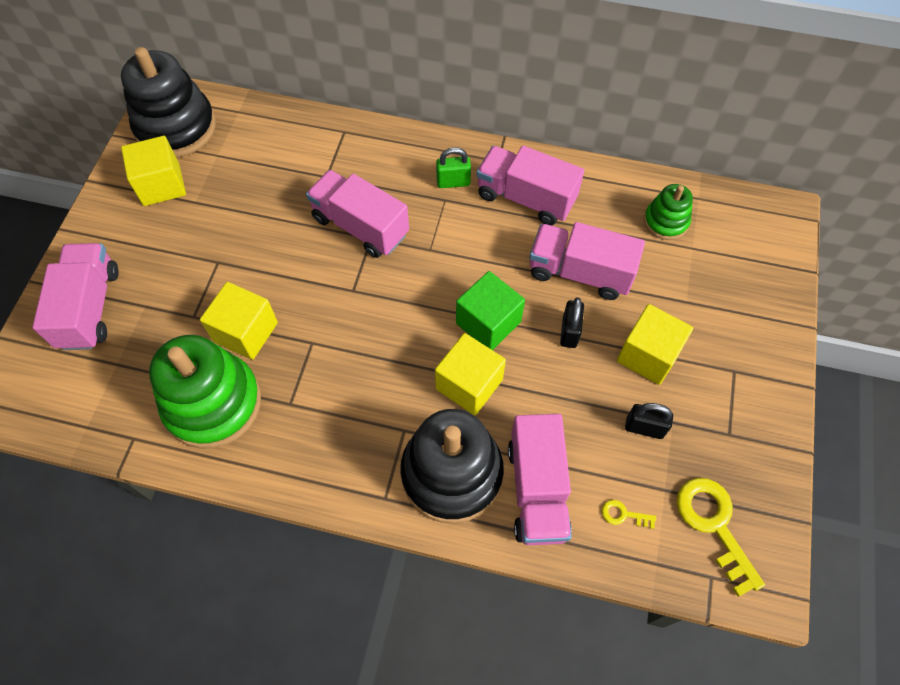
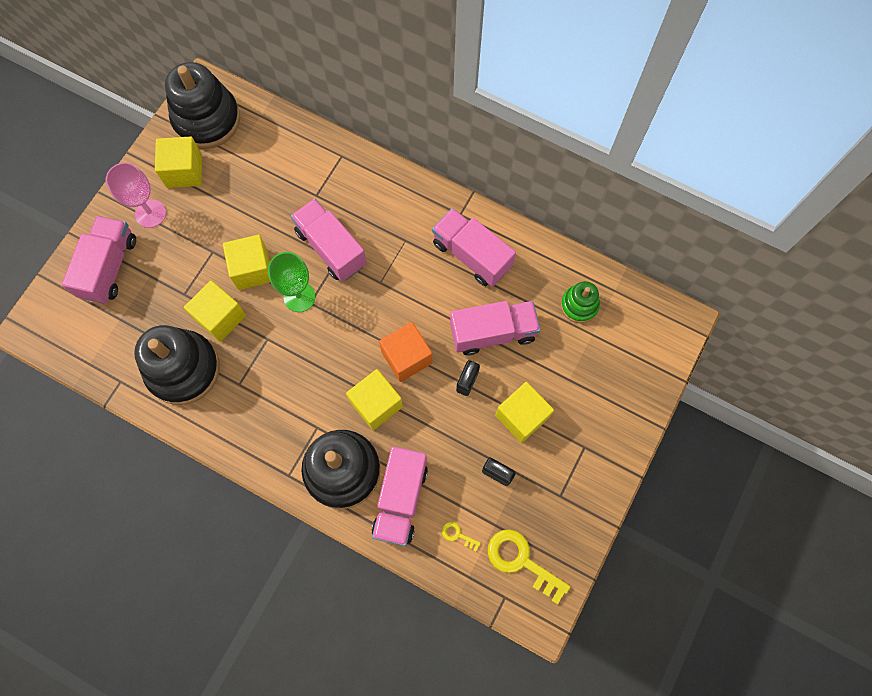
camera: 15 degrees right, 10 degrees up
green stacking toy [149,335,261,449] -> black stacking toy [134,325,220,405]
green padlock [436,147,471,188] -> none
green cube [456,271,525,350] -> orange cube [379,322,432,382]
pink truck [529,222,645,300] -> pink truck turned 135 degrees clockwise [450,301,541,355]
yellow key [677,478,765,597] -> yellow key turned 45 degrees counterclockwise [488,529,570,605]
none -> pink goblet [106,162,166,228]
none -> yellow cube [223,235,270,290]
none -> green goblet [268,252,315,312]

